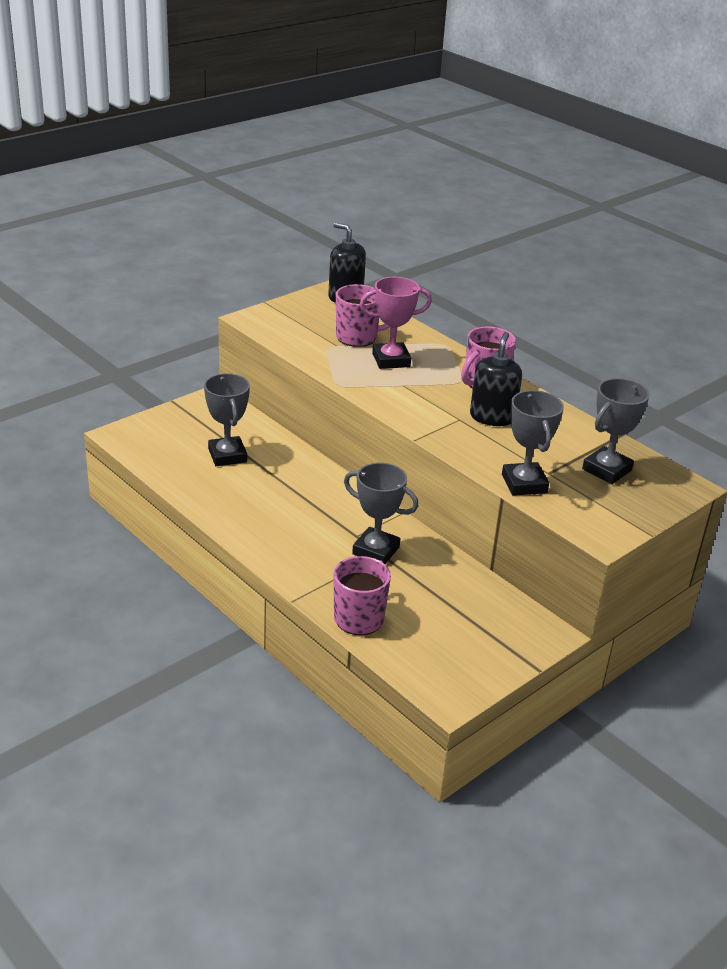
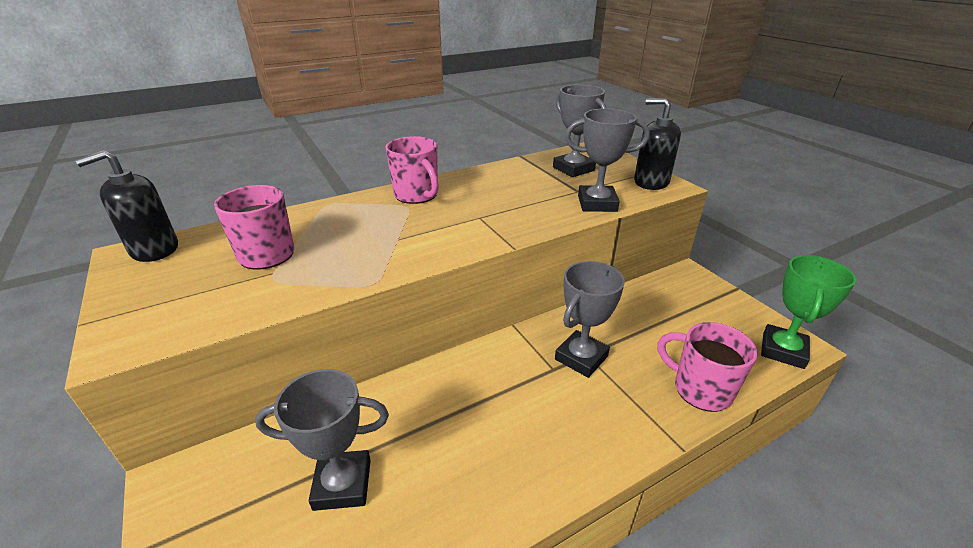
camera: 75 degrees left, 0 degrees up
pink trophy [360,277,432,369] -> none
black soap dispenser [470,332,522,426] -> black soap dispenser moved to [634,98,681,190]
none -> green trophy [761,255,856,369]

